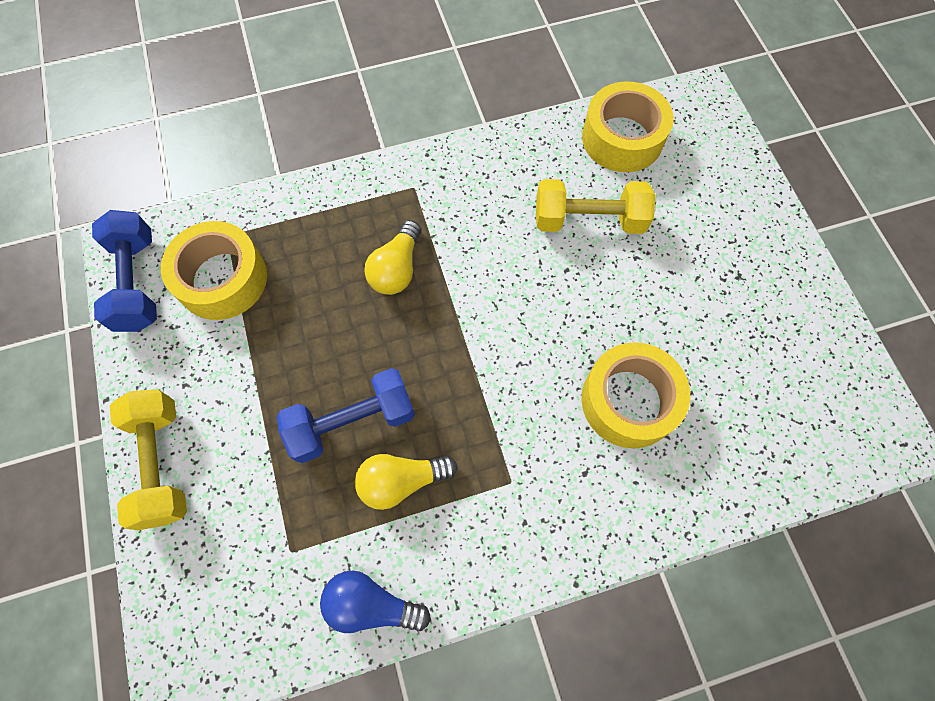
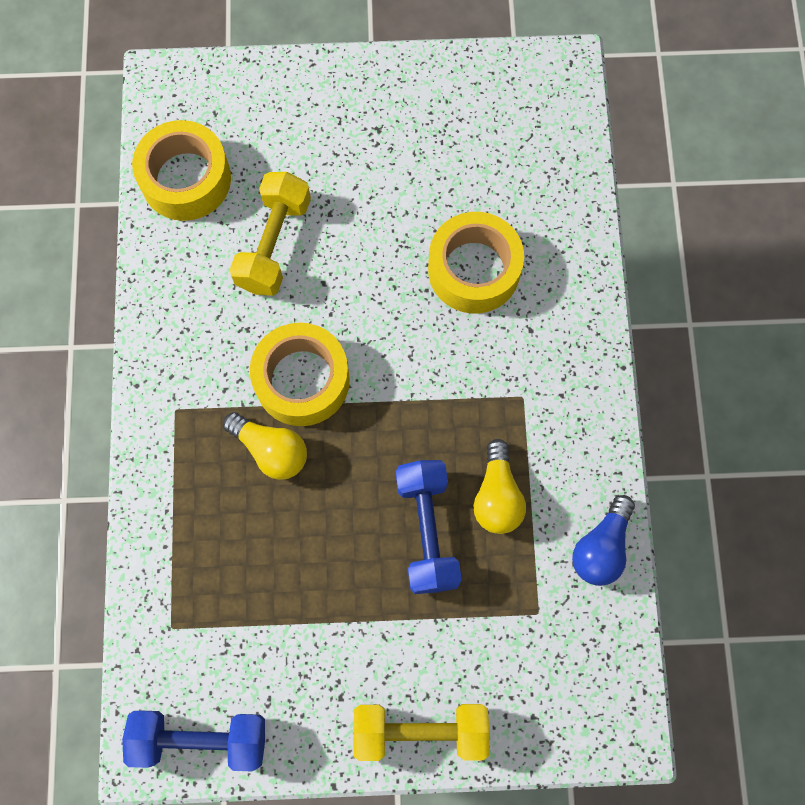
camera: 75 degrees left, 5 degrees up
yellow tape [161,221,267,320] -> yellow tape moved to [250,323,350,426]

